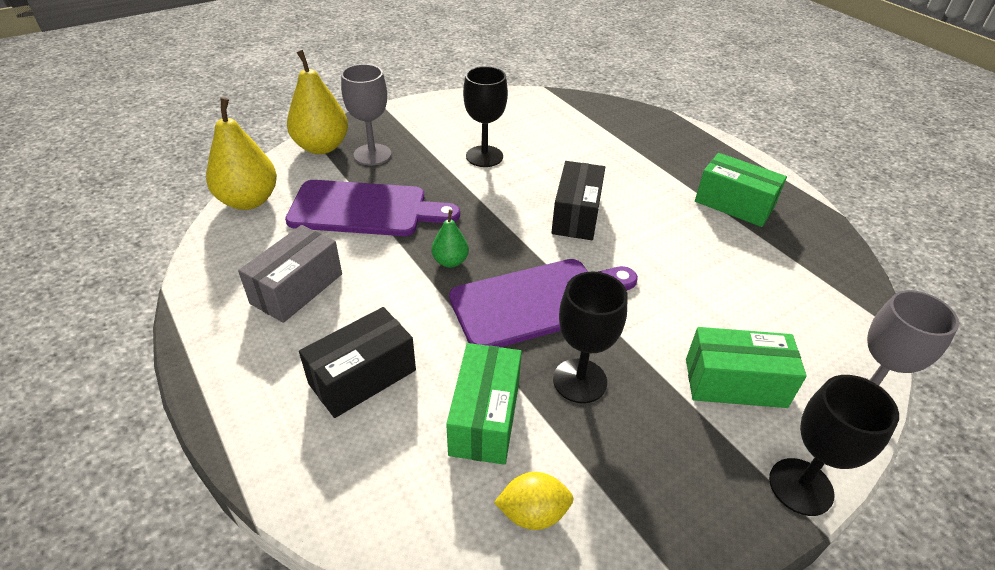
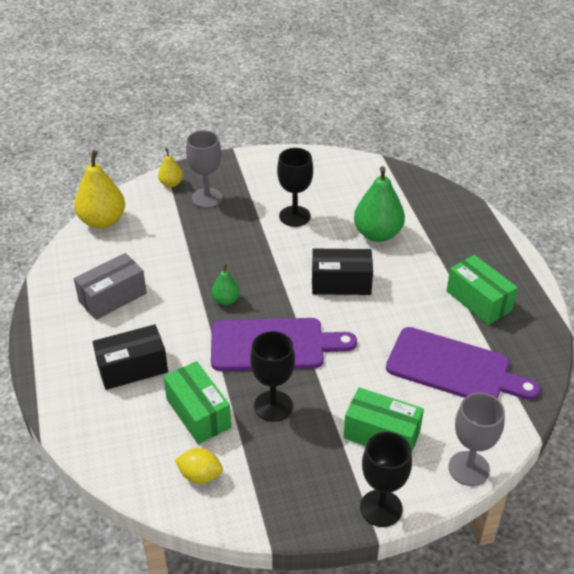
camera: 20 degrees right, 0 degrees up
purple cutting board [285,180,460,236] -> purple cutting board moved to [386,327,540,400]
yellow pear [287,50,348,154] -> yellow pear [158,148,183,187], size x0.52
green box [446,343,522,465] -> green box turned 60 degrees counterclockwise [164,361,231,444]
black box [551,161,605,240] -> black box turned 60 degrees clockwise [312,249,373,295]
none -> green pear [354,166,405,242]

